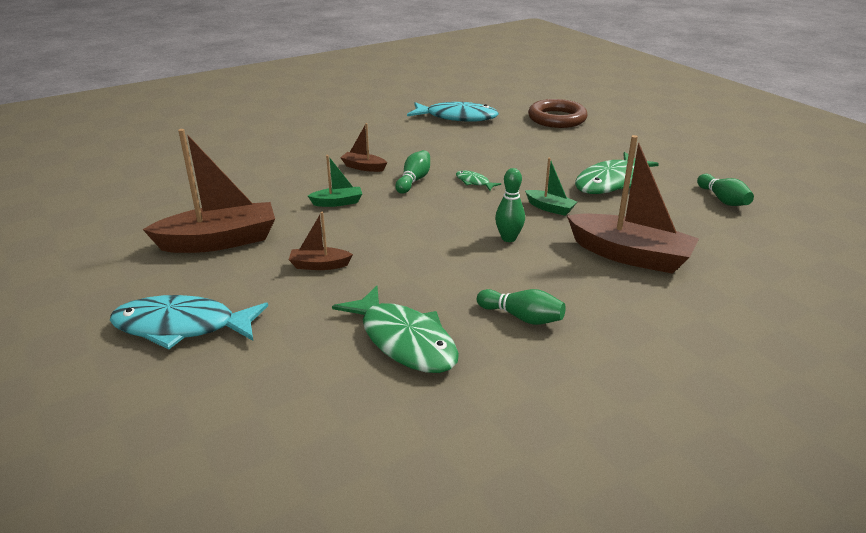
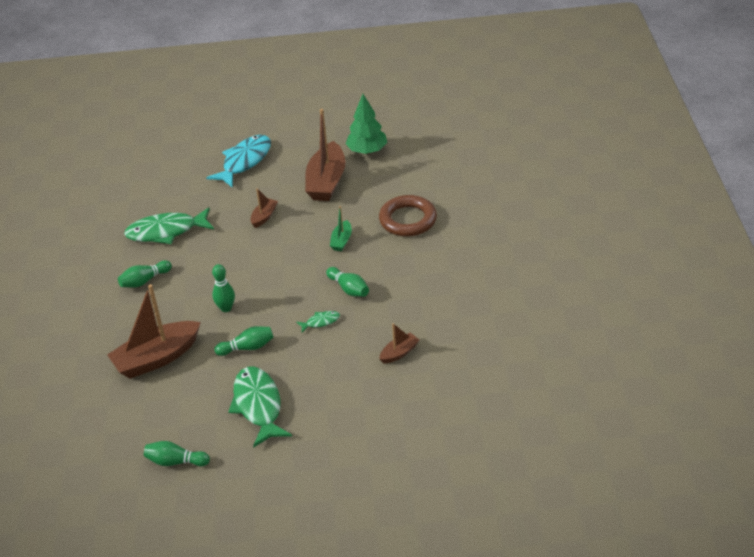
camera: 120 degrees right, 10 degrees up
brown boat [340,123,387,172] -> brown boat moved to [380,323,419,364]
turquoise fish [407,102,499,122] -> none
green boat [525,158,577,216] -> green bowling pin [214,326,274,356]
brown ring [528,99,588,128] -> brown ring moved to [379,195,437,237]
none -> green tree [346,94,387,154]

